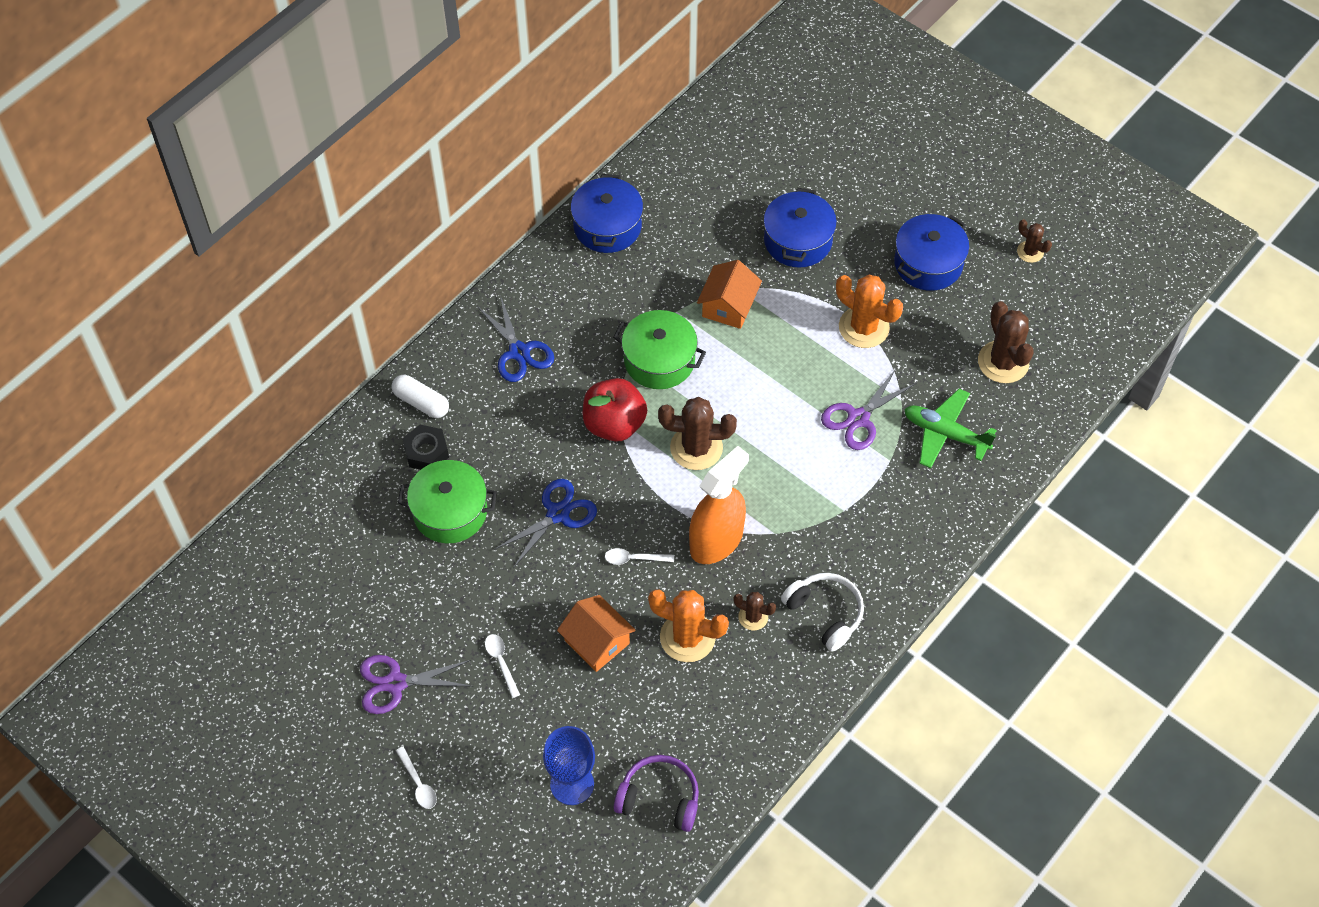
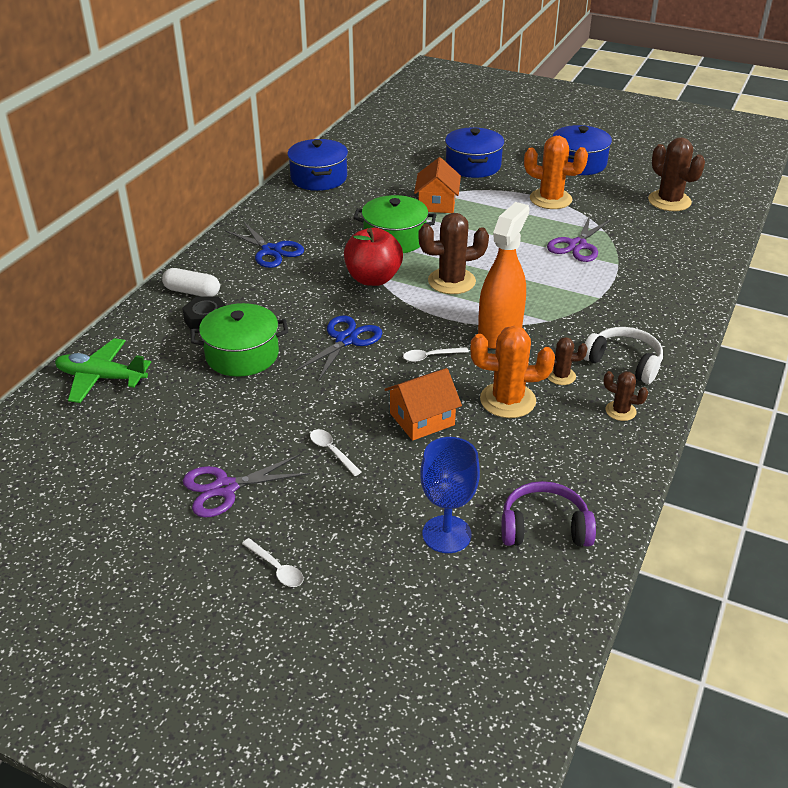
camera: 15 degrees left, 20 degrees down
orange house [557,595,636,672] -> orange house turned 60 degrees counterclockwise [384,368,462,441]
green plane [904,389,997,468] -> green plane moved to [55,338,151,403]
brown cactus [1017,219,1052,263] -> brown cactus moved to [603,371,648,421]

